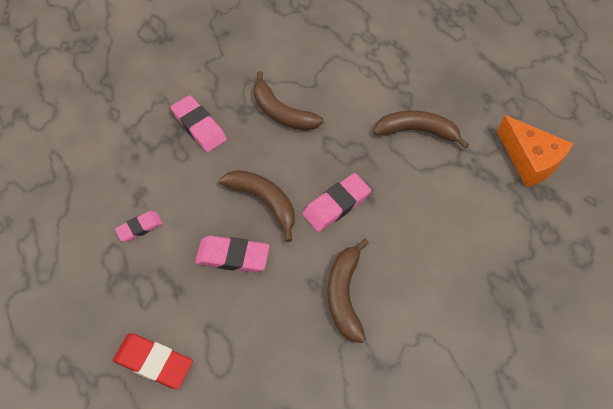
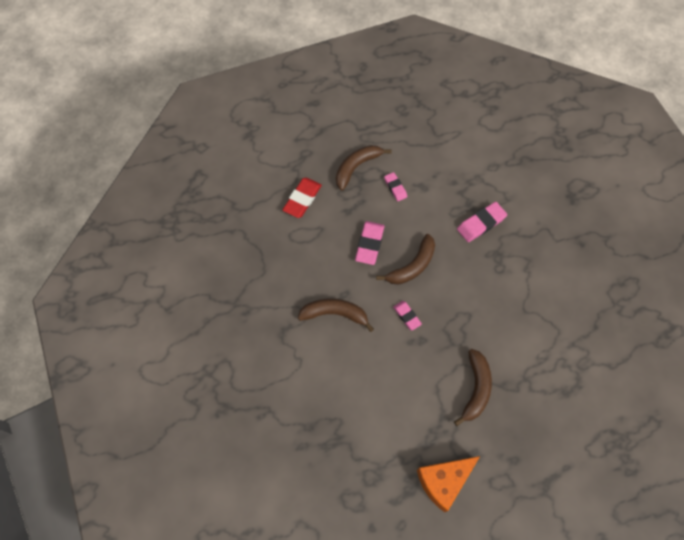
camera: 95 degrees right, 5 degrees up
brown banana [254,71,324,131] -> brown banana moved to [336,145,392,190]
pink eraser [303,173,371,232] -> pink eraser [393,301,422,330], size x0.62

